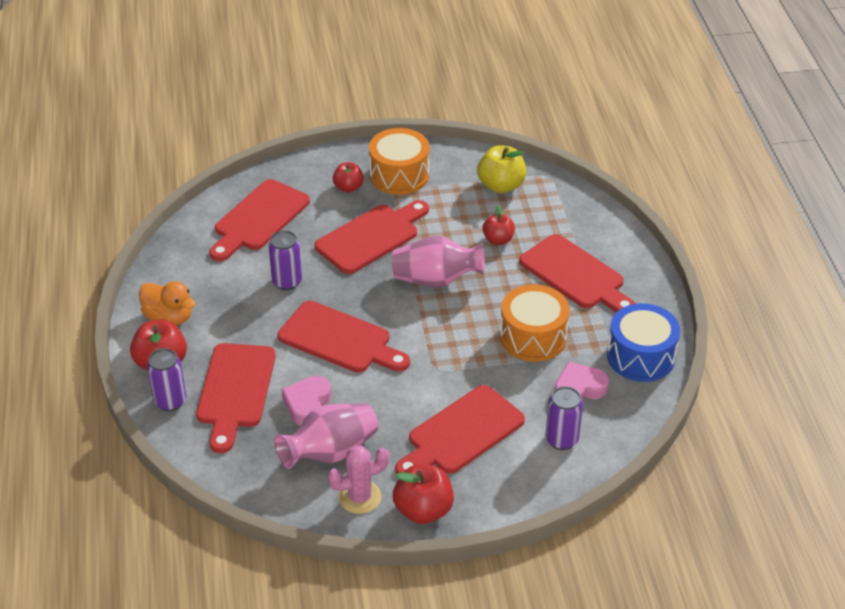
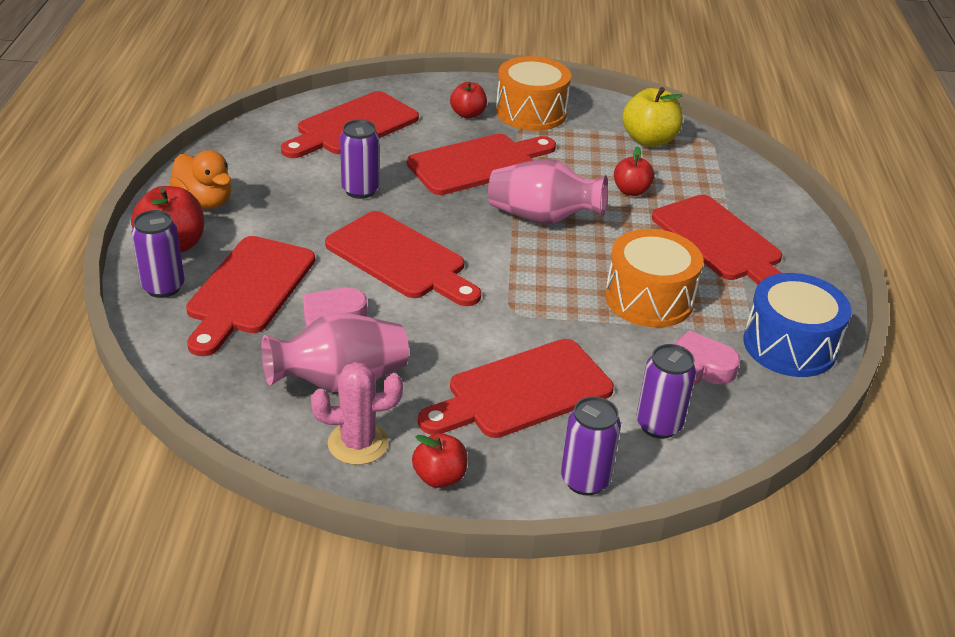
camera: 10 degrees right, 5 degrees down
red apple [393,464,454,524] -> red apple [412,433,467,488], size x0.63
none -> purple can [561,396,621,495]

